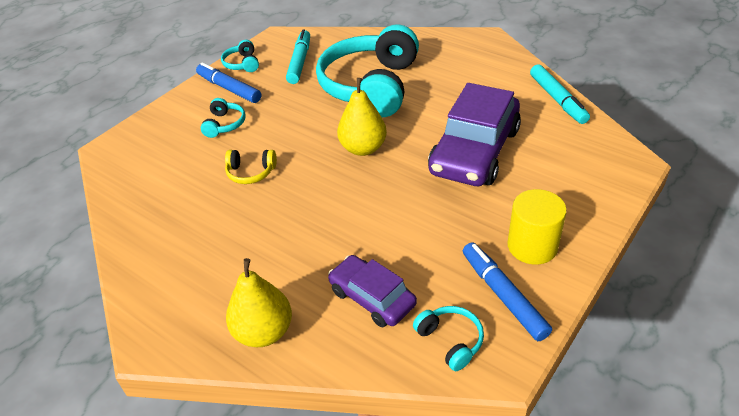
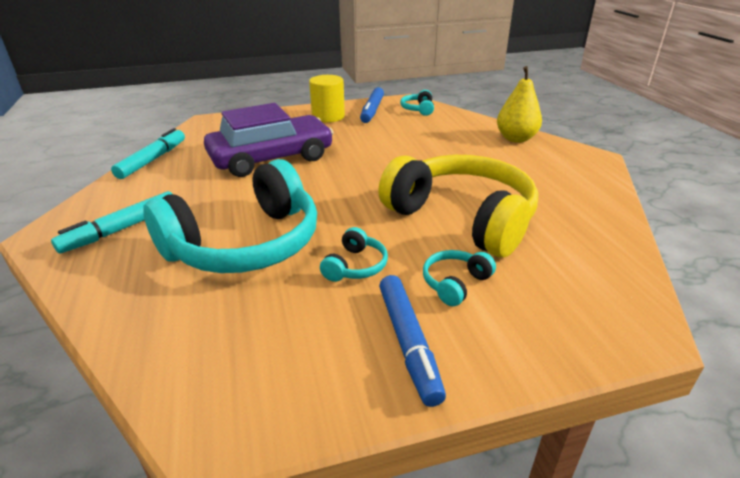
camera: 145 degrees left, 10 degrees down
turquoise headphones [221,40,259,72] -> turquoise headphones moved to [320,227,388,282]
yellow headphones [225,150,277,184] -> yellow headphones [378,155,538,257], size x2.49
turquoise marker [286,30,310,84] -> turquoise marker moved to [51,191,172,254]
purple car [328,255,417,327] -> none
yellow pear [337,78,387,156] -> none

